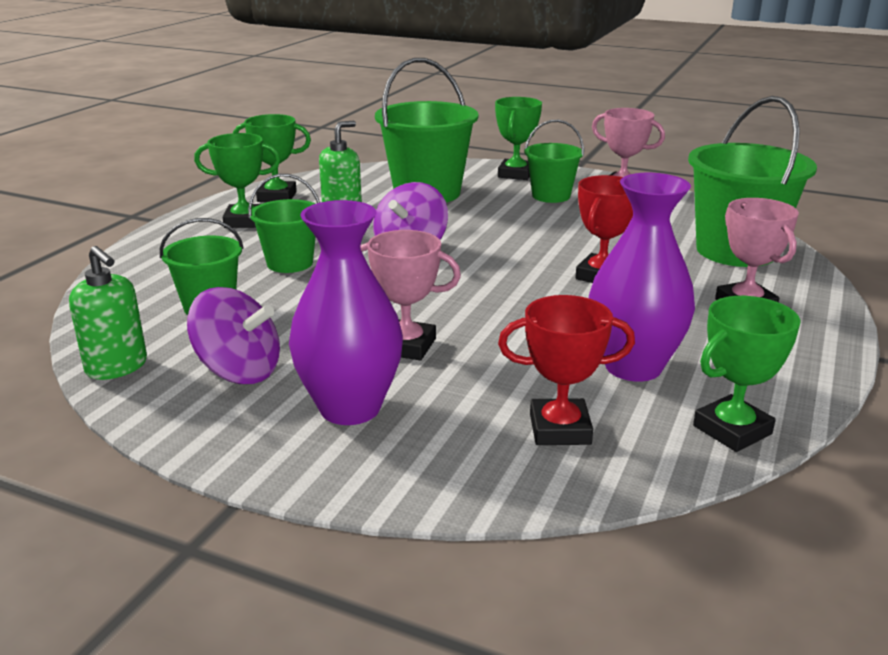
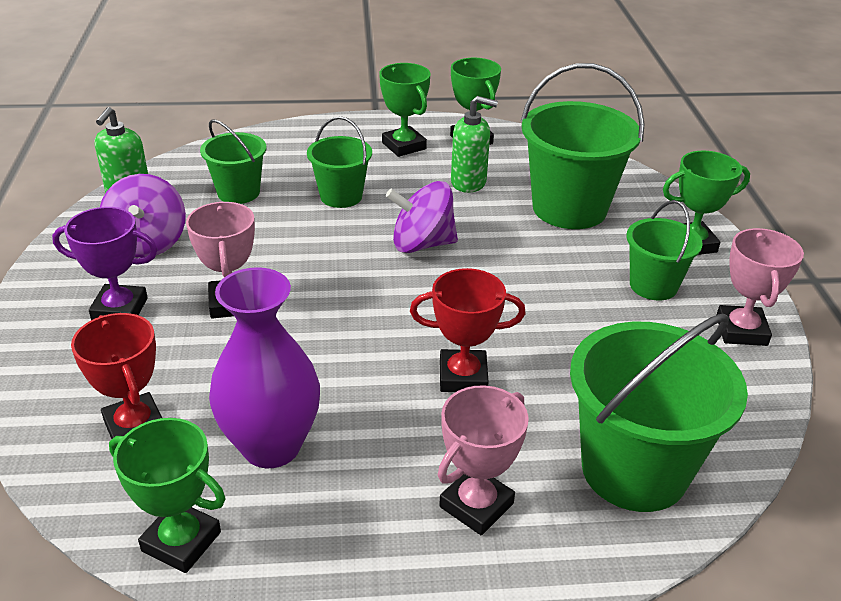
camera: 60 degrees right, 10 degrees up
purple vase [289,200,403,425] -> purple trophy [52,207,158,320]

